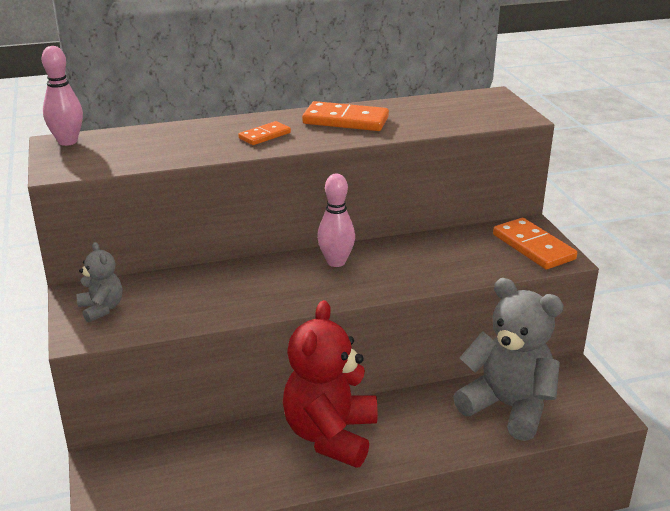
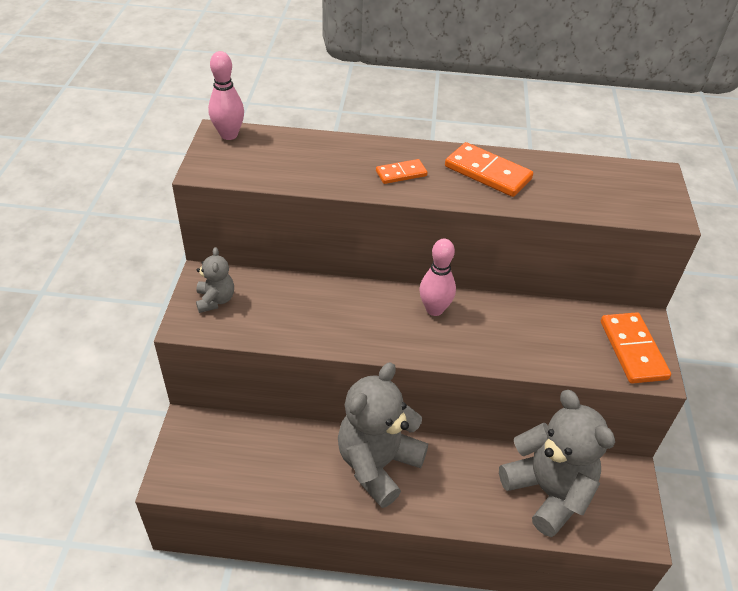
camera: 20 degrees right, 15 degrees up
red teddy bear [283,300,377,468] -> grey teddy bear [338,362,428,508]

